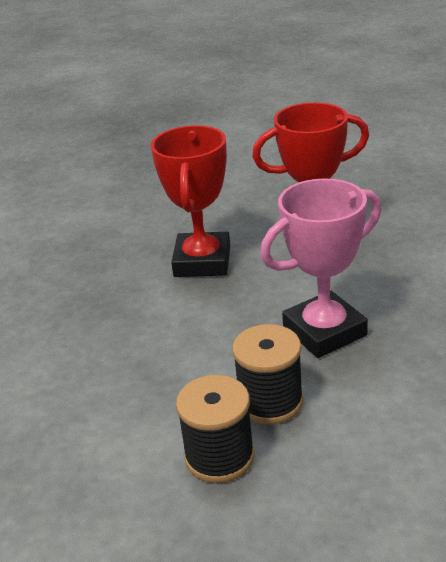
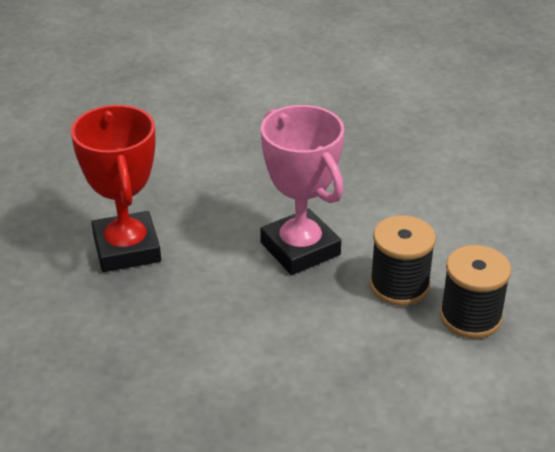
camera: 95 degrees left, 5 degrees up
red trophy [151,125,230,277] -> none

